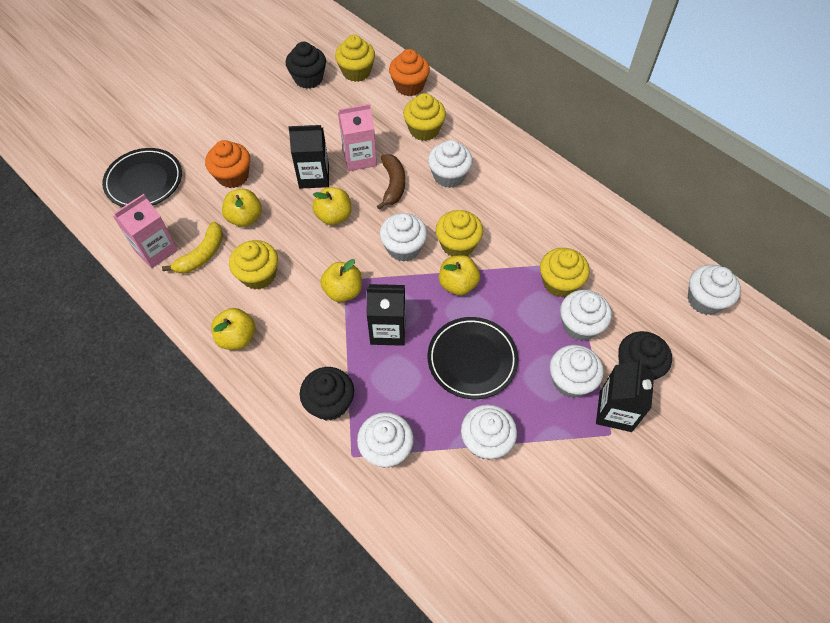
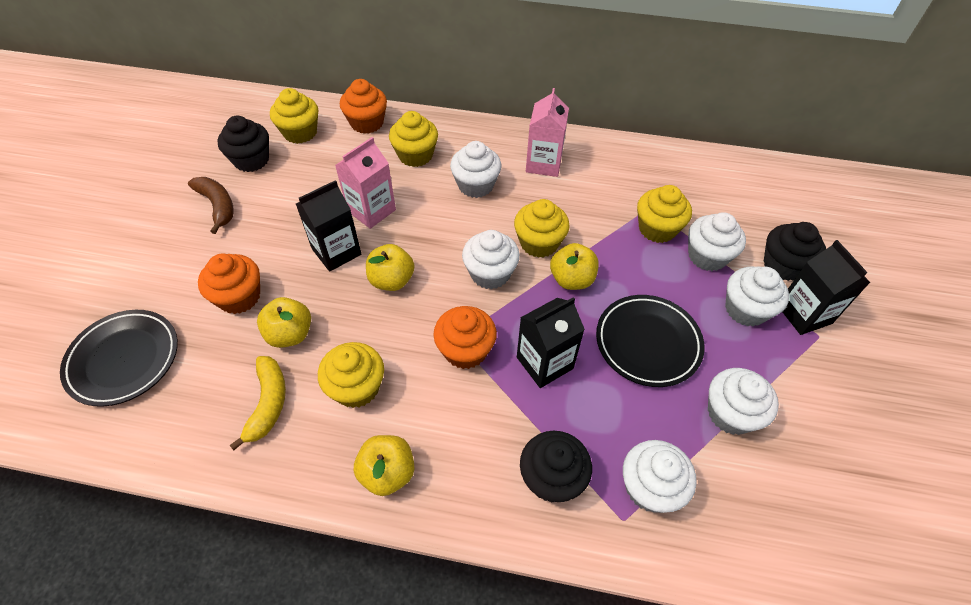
camera: 35 degrees left, 5 degrees down
pink carton [113,194,178,268] -> pink carton moved to [526,88,569,177]
yellow apple [320,259,362,302] -> orange cupcake [433,306,497,369]
brown banana [377,154,405,210] -> brown banana moved to [188,177,234,234]
white cupcake [688,265,741,315] -> none

